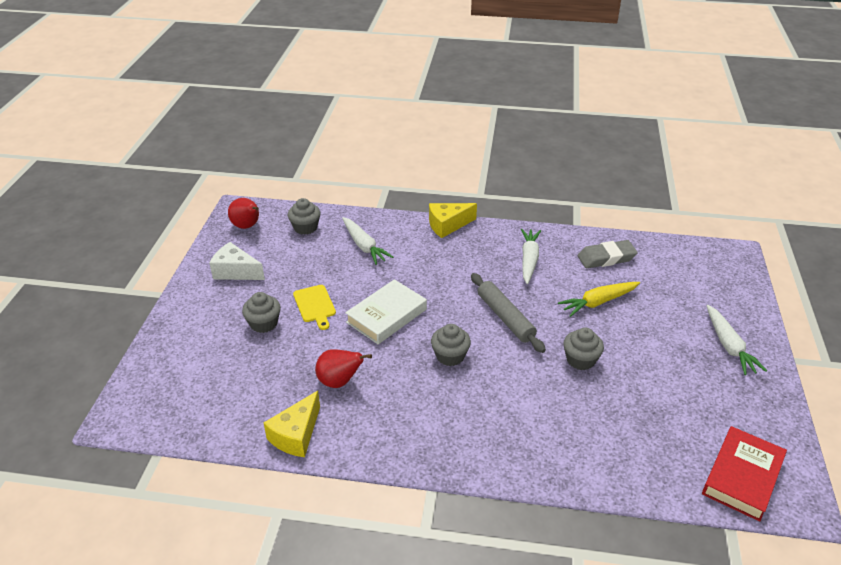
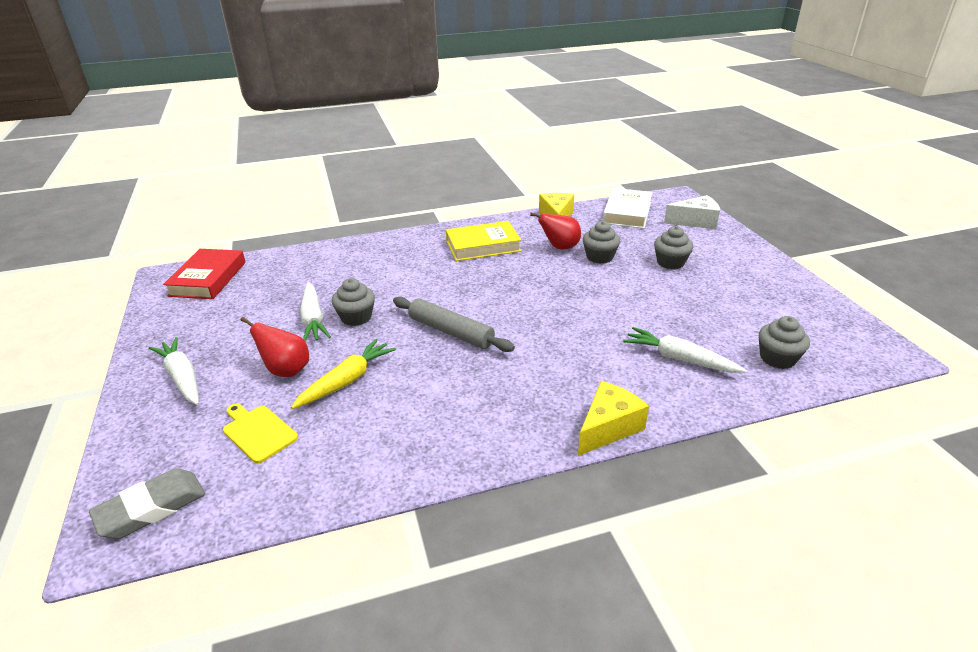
camera: 155 degrees right, 5 degrees down
white cheese [209,242,265,280] -> white cheese moved to [664,195,720,229]
red pear [228,198,259,229] -> red pear moved to [240,317,309,377]
yellow cutting board [293,285,336,330] -> yellow cutting board moved to [223,404,298,463]
white book [345,279,427,344] -> white book moved to [603,188,652,229]
grey cupcake [431,324,471,366] -> grey cupcake moved to [583,221,620,264]
white carrot [521,229,541,284] -> white carrot moved to [300,282,331,341]
grey eraser [578,240,638,268] -> grey eraser moved to [89,468,205,539]
none -> yellow book [446,221,521,261]

